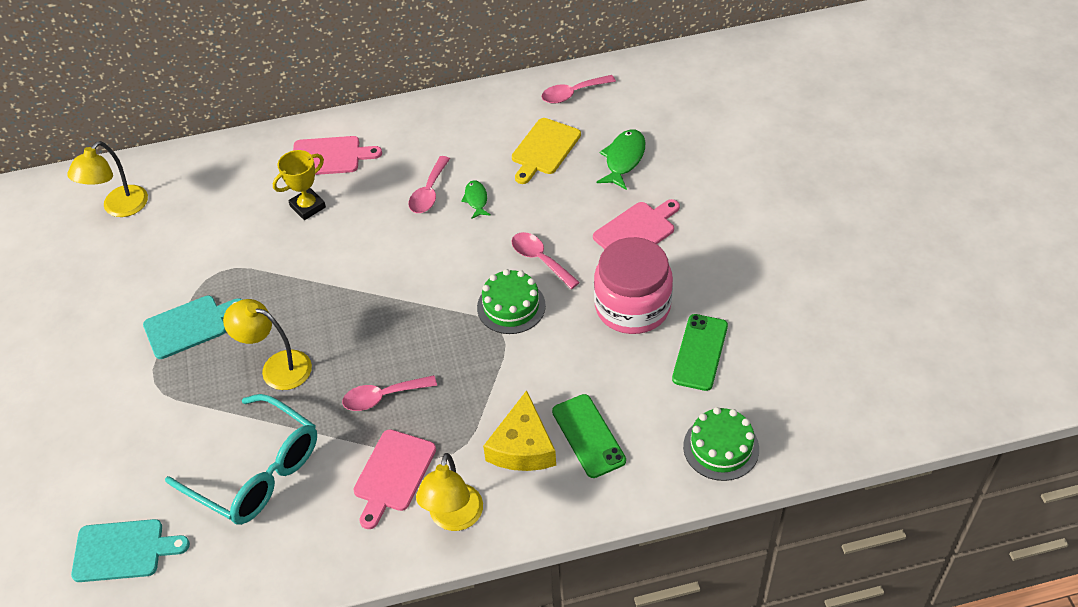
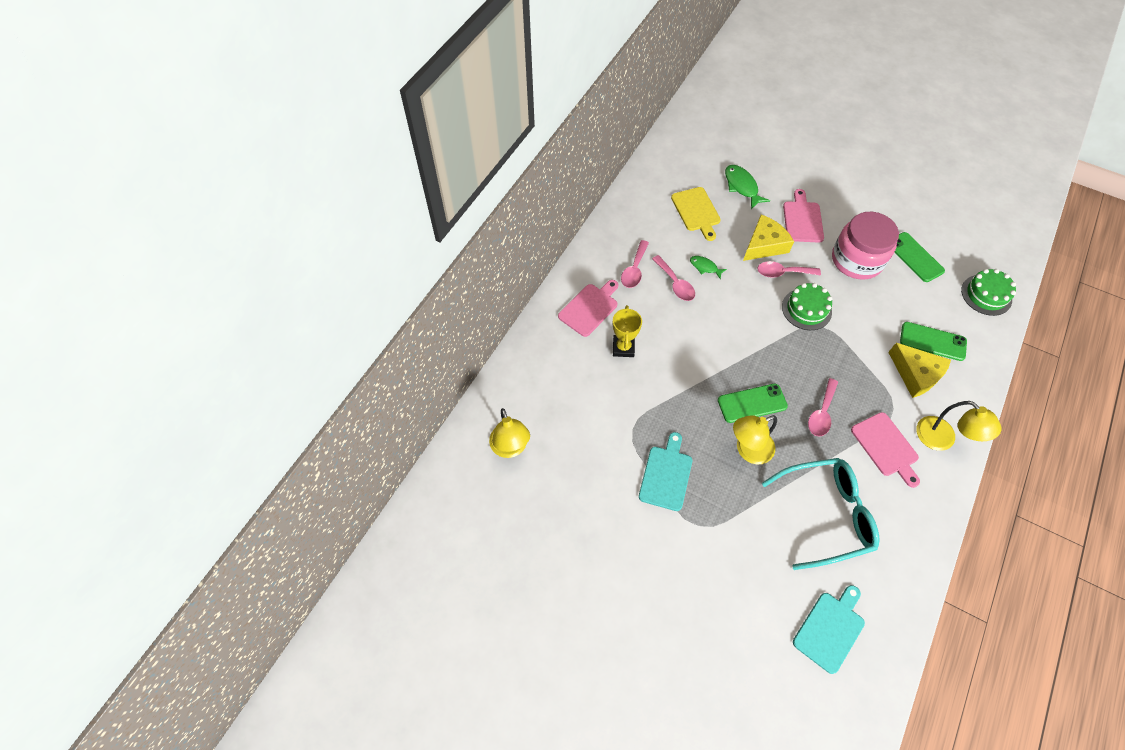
camera: 50 degrees left, 10 degrees up
pink spoon [541,75,616,104] -> pink spoon moved to [621,240,649,288]
none -> green phone [718,384,788,423]
none -> yellow cheese [743,214,794,261]

